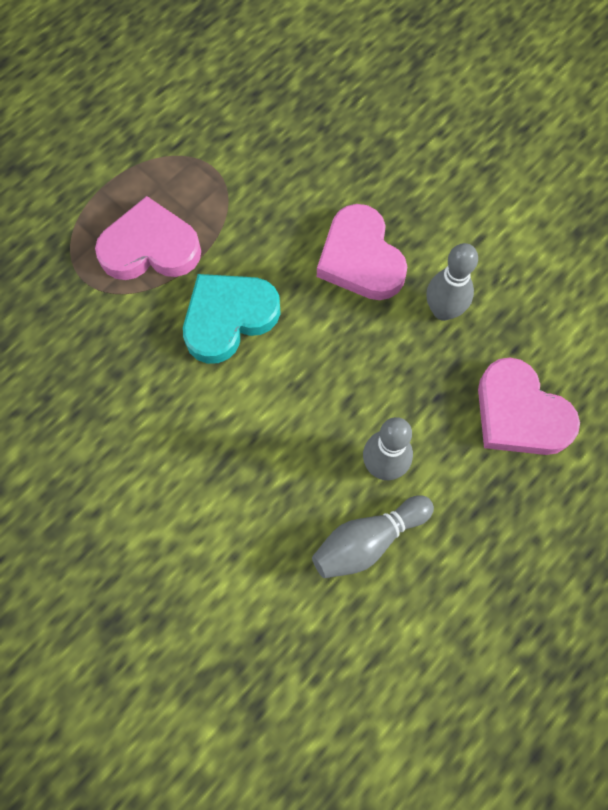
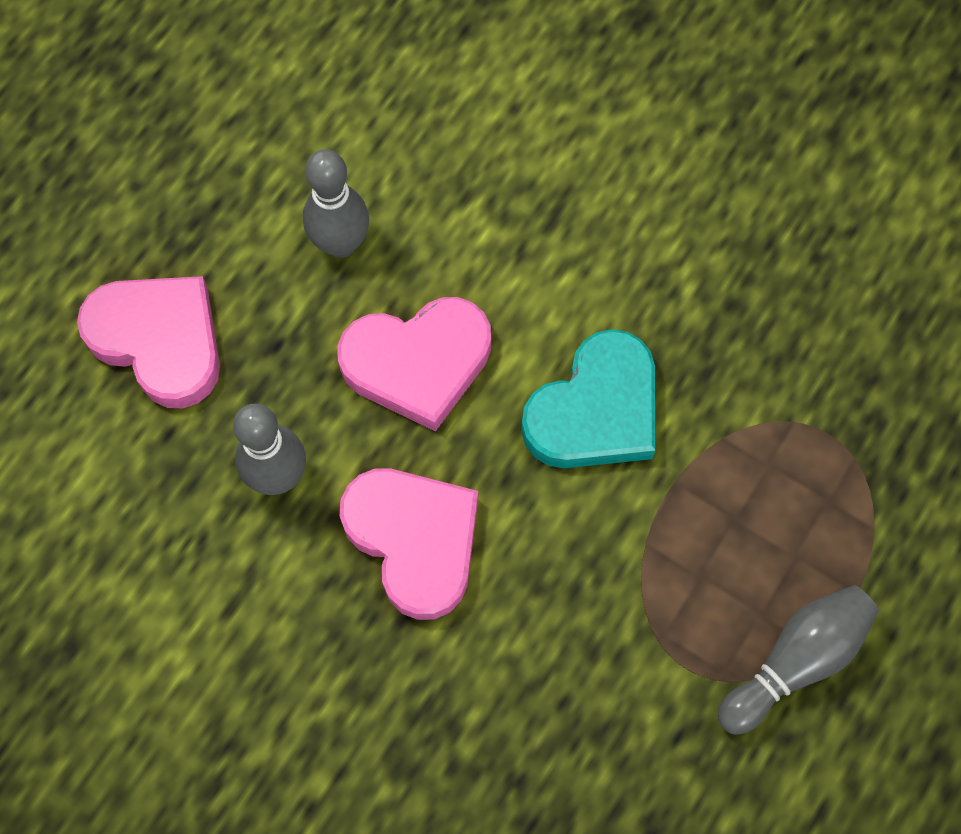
camera: 170 degrees right, 0 degrees up
pink heart [95,196,201,280] -> pink heart moved to [337,297,491,432]
grey bowling pin [312,495,434,578] -> grey bowling pin moved to [717,585,879,735]

